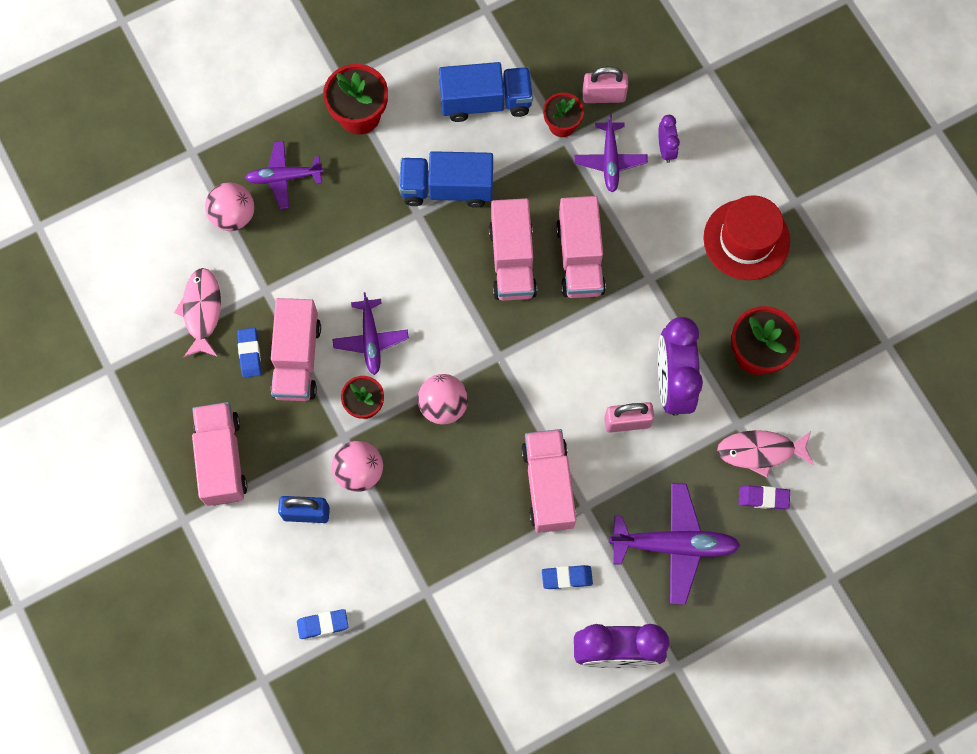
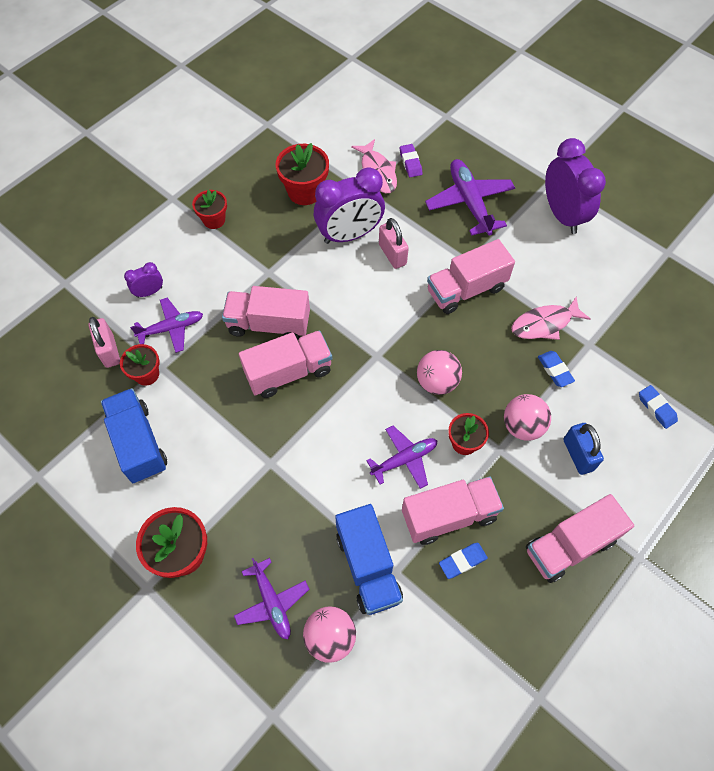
camera: 110 degrees left, 10 degrees down
pink fish [174,268,221,357] -> pink fish moved to [511,297,590,340]
blue truck [399,151,493,208] -> blue truck moved to [335,504,403,615]
blue eraser [542,565,593,589] -> blue eraser moved to [538,351,575,387]
pink truck [556,196,606,298] -> pink truck turned 150 degrees counterclockwise [222,286,310,340]
red hat [703,195,790,280] -> red flower pot [192,190,227,229]

